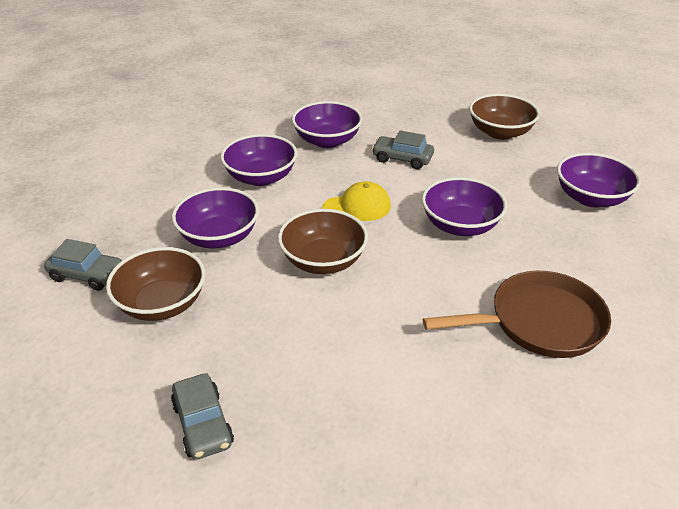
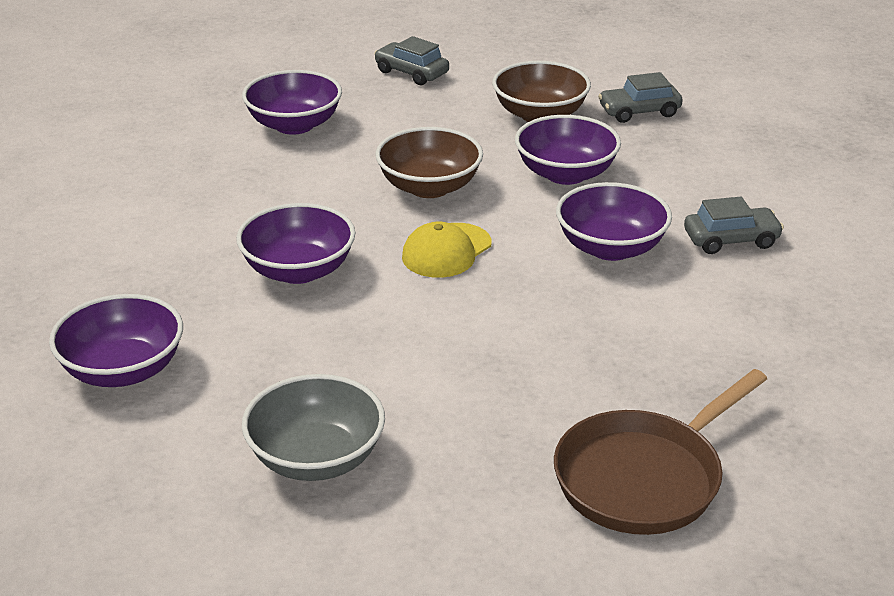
camera: 150 degrees right, 5 degrees down
purple bowl [292,101,362,148] -> purple bowl moved to [242,70,342,135]
grey car [372,130,434,169] -> grey car moved to [684,197,784,254]
brown pan [423,271,611,358] -> brown pan moved to [554,369,767,535]
brown bowl [469,94,540,140] -> grey bowl [242,374,385,481]

